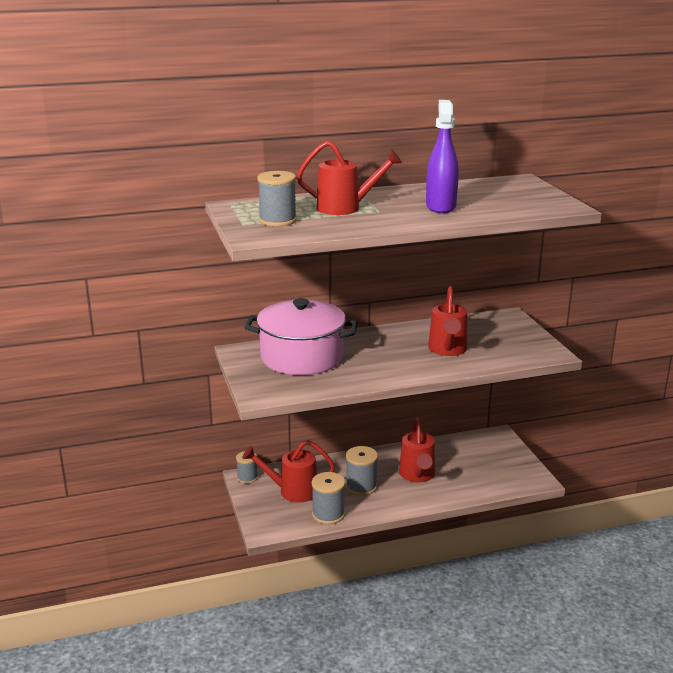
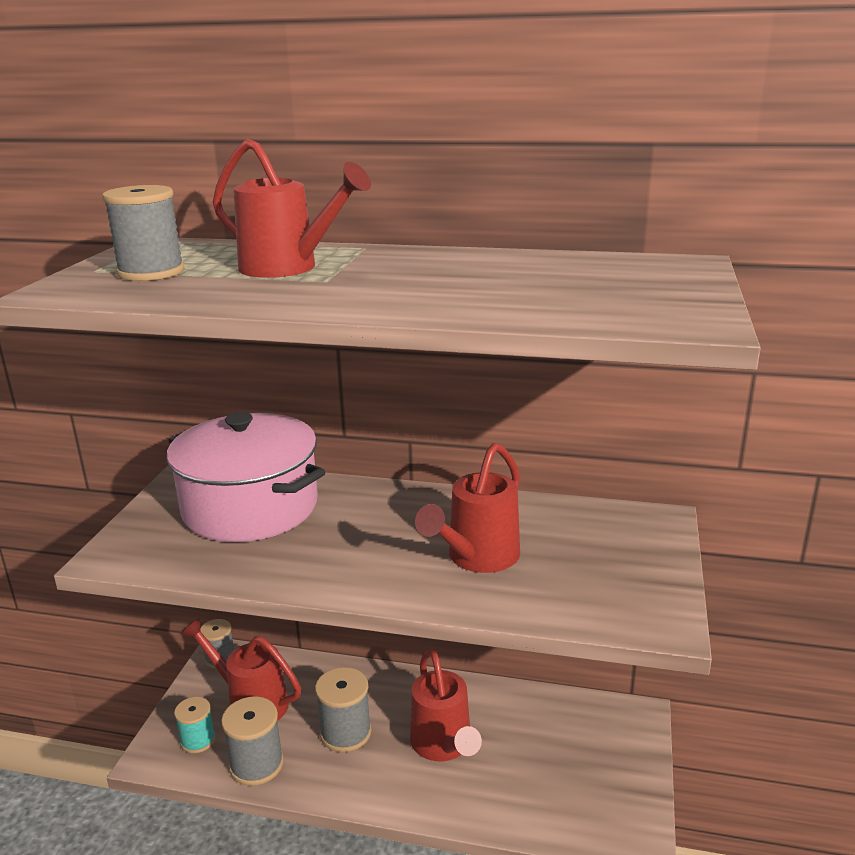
camera: 30 degrees right, 0 degrees up
red watering can [399,417,435,482] -> red watering can turned 45 degrees counterclockwise [410,649,482,761]
purple spray bottle [426,100,459,213] -> none
none -> turquoise spool [174,697,216,753]

